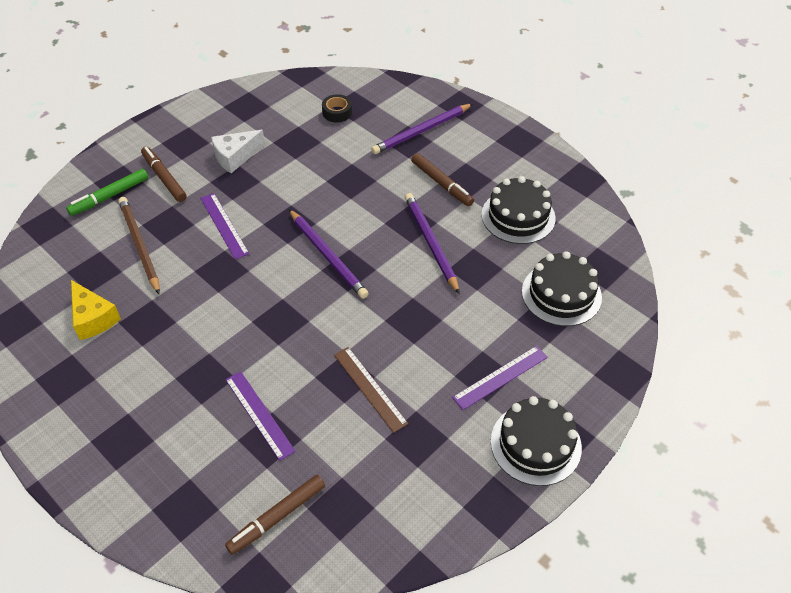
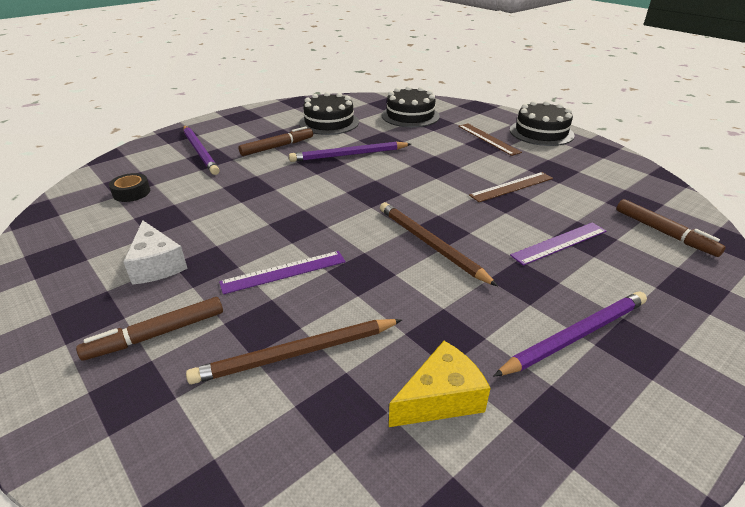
camera: 85 degrees left, 15 degrees down
green marker [66,169,148,216] -> none
purple pencil [289,209,369,299] -> purple pencil moved to [494,291,647,376]
purple ruler [452,346,548,410] -> brown ruler [458,124,522,156]
none -> brown pencil [380,202,498,286]

